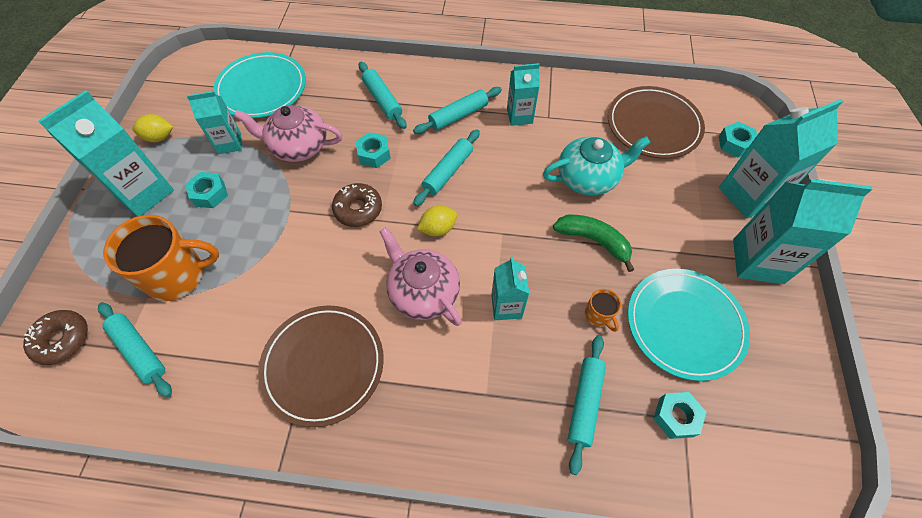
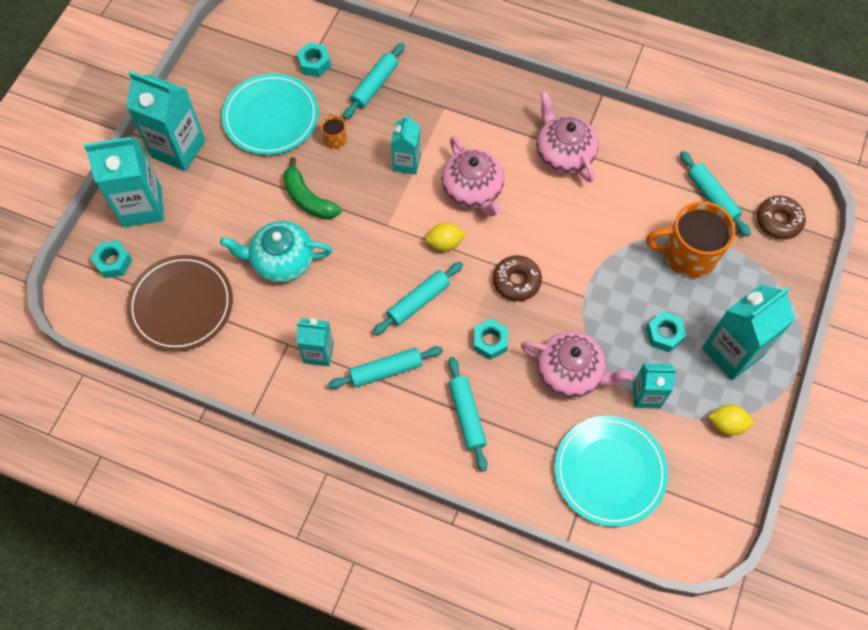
camera: 165 degrees left, 5 degrees up
brown plate [258,305,384,427] -> pink teapot [536,91,599,183]

